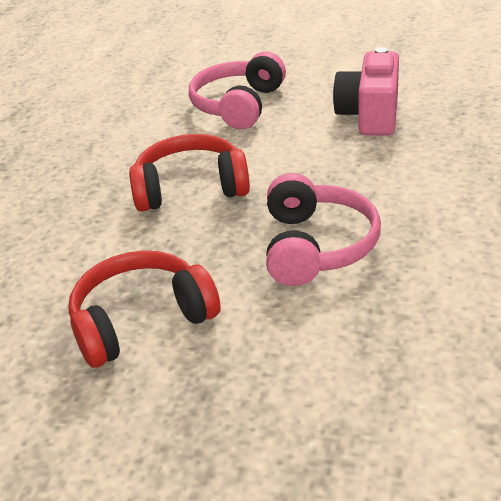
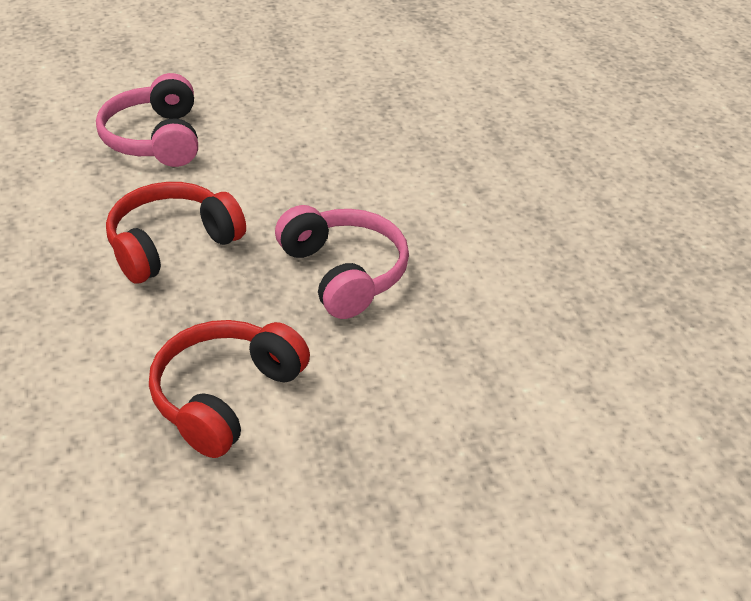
camera: 35 degrees left, 5 degrees up
pink camera [333,47,399,136] -> none

